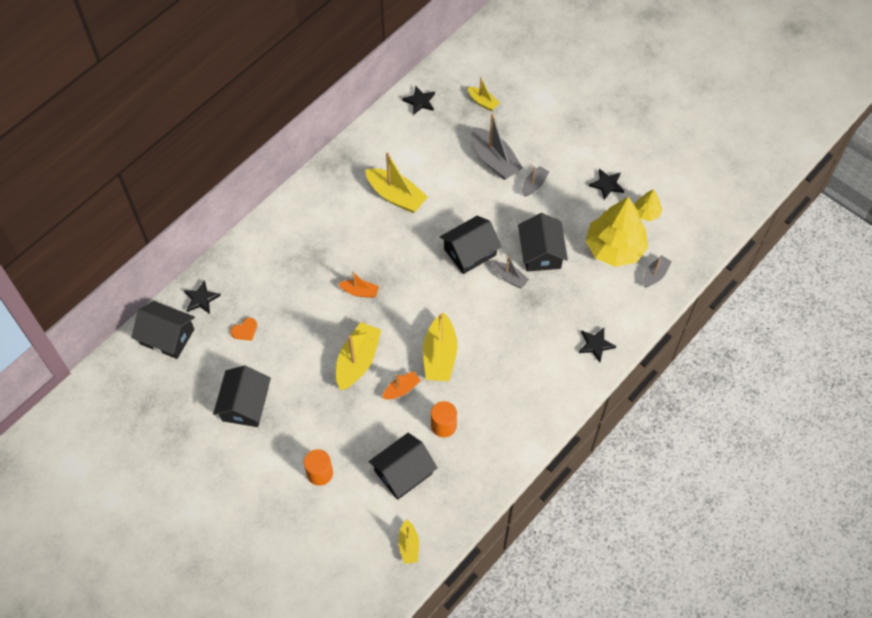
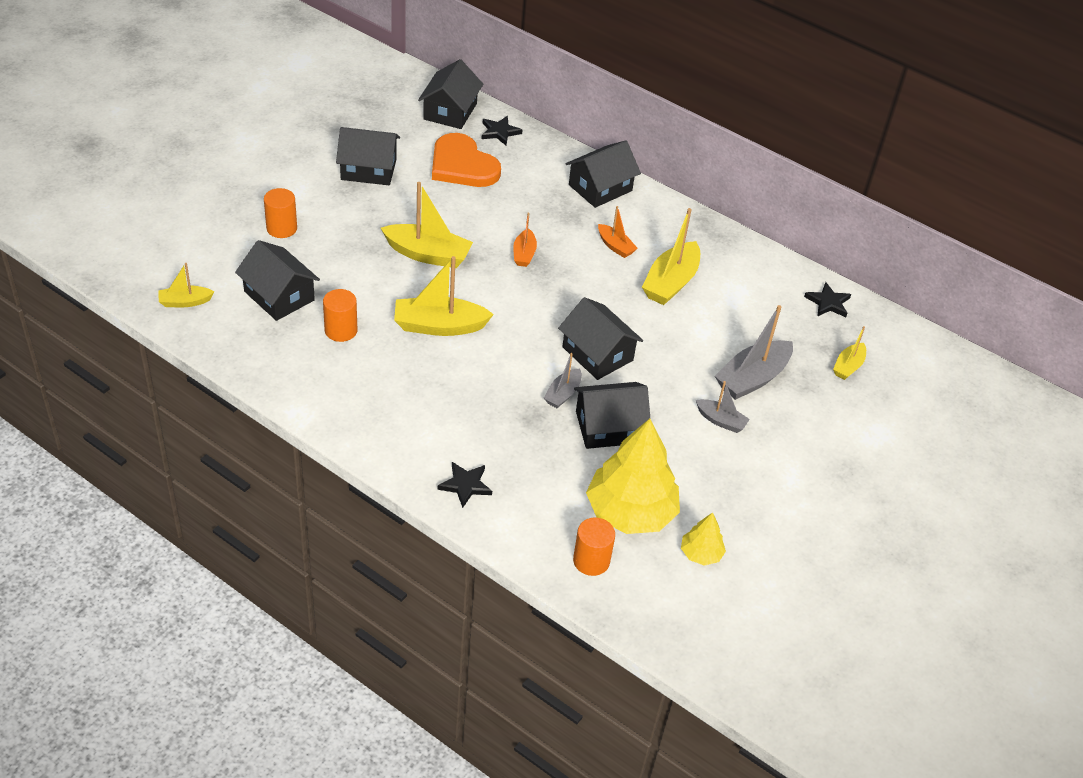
camera: 80 degrees right, 15 degrees down
orange heart [230,318,257,341] -> orange heart [432,133,501,187], size x2.47
orange boat [382,371,421,400] -> orange boat moved to [598,206,638,258]
black star [589,169,624,200] -> none
grey boat [644,255,672,287] -> orange cylinder [573,517,615,576]
none -> black house [566,140,641,208]

